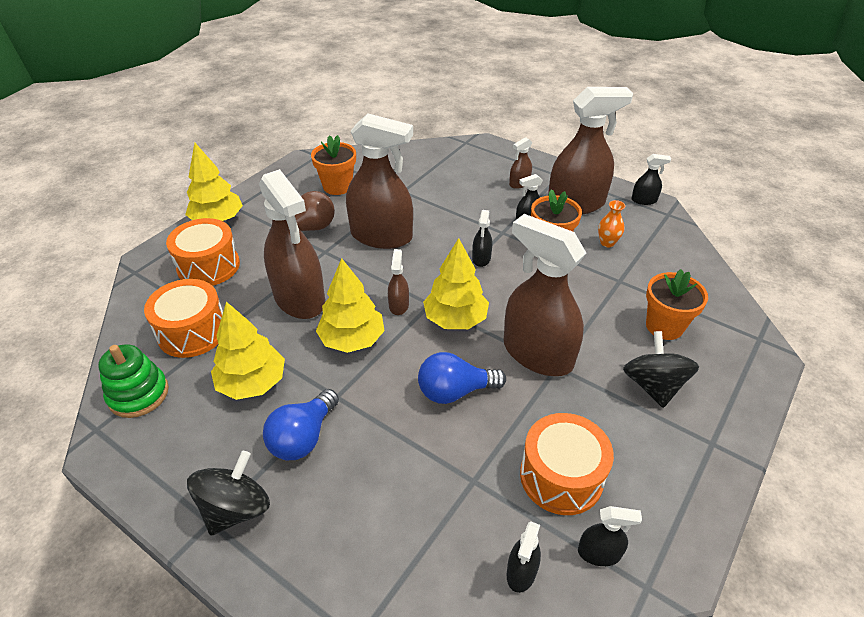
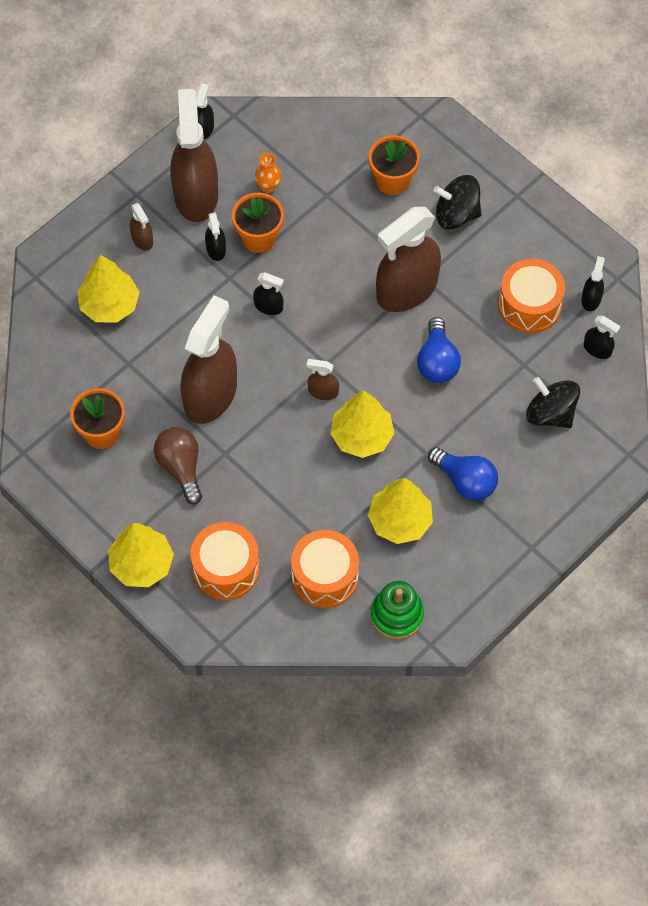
camera: 80 degrees left, 20 degrees up
black spinning top [187,451,270,535] -> black spinning top moved to [526,377,580,428]
brown spray bottle [259,169,325,319] -> none
yellow tree [423,238,489,329] -> yellow tree moved to [77,255,139,323]

